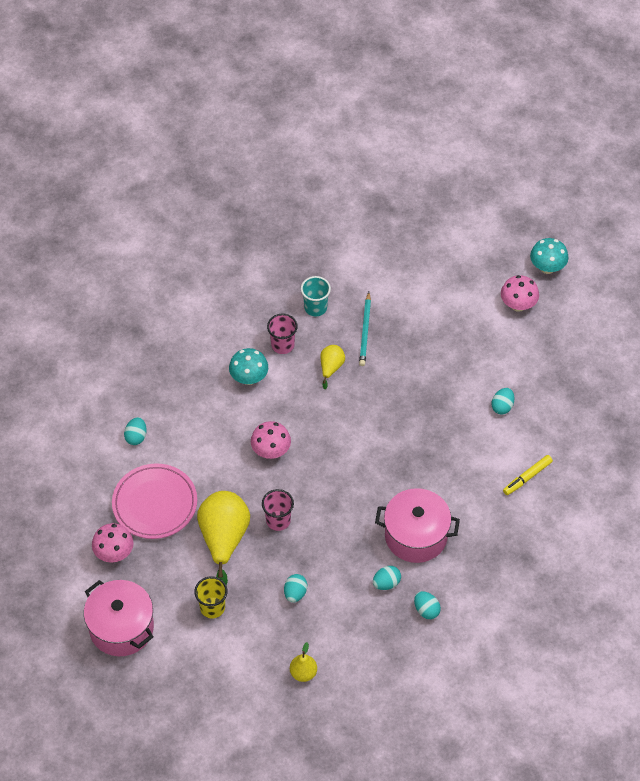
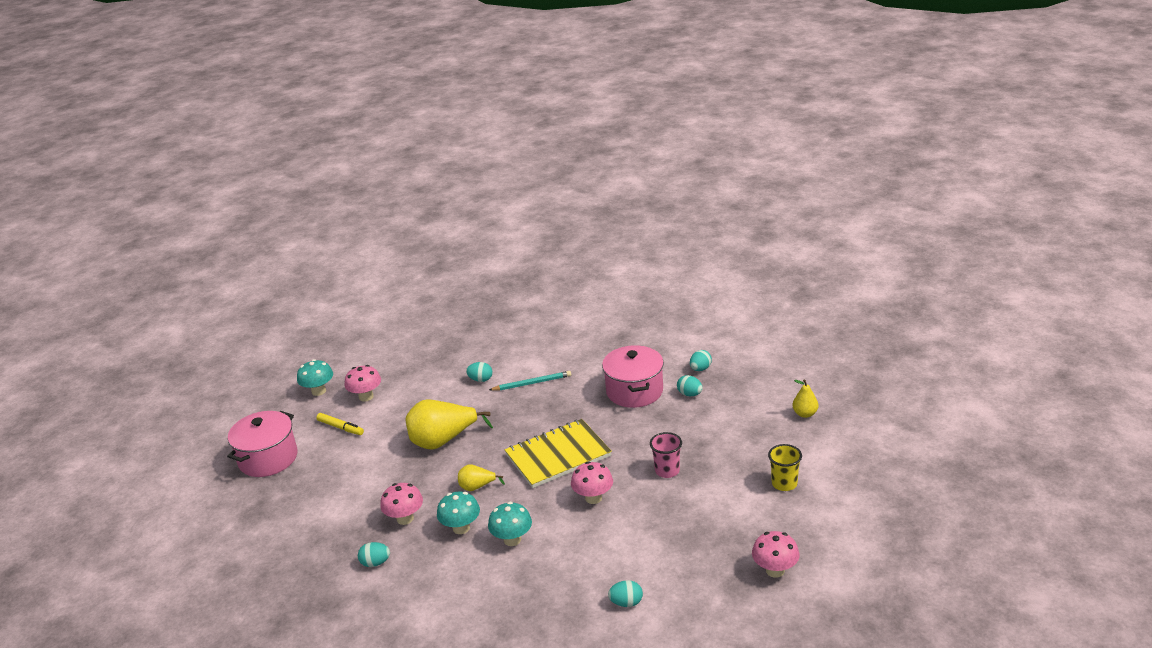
camera: 105 degrees left, 25 degrees down
pink pot [84,580,154,656] -> pink pot moved to [227,411,298,477]
pink plate [112,464,197,539] -> none
yellow pear [197,491,250,586] -> yellow pear moved to [405,399,493,450]
pink cup [267,314,298,354] -> turquoise mushroom [437,491,480,534]
turquoise egg [284,574,307,603] -> turquoise egg moved to [358,542,390,567]
turquoise cup [301,276,331,316] -> pink mushroom [380,483,423,525]
turquoise pencil [359,292,371,366] -> turquoise pencil moved to [489,371,571,391]
yellow marker [503,455,553,495] -> yellow marker moved to [316,413,364,435]
none -> yellow notebook [505,419,612,488]

